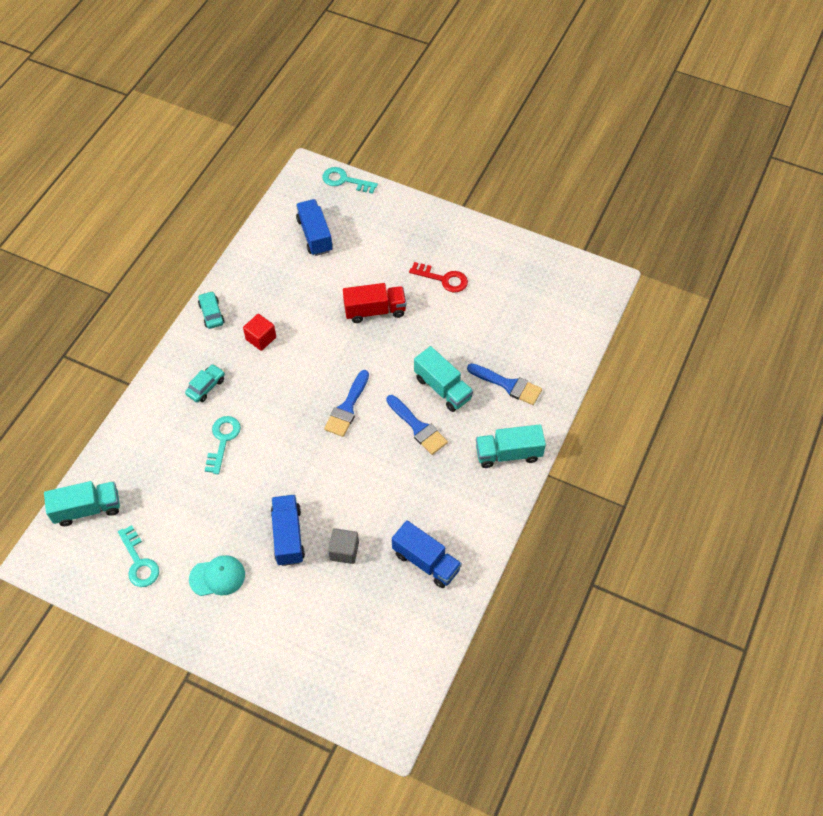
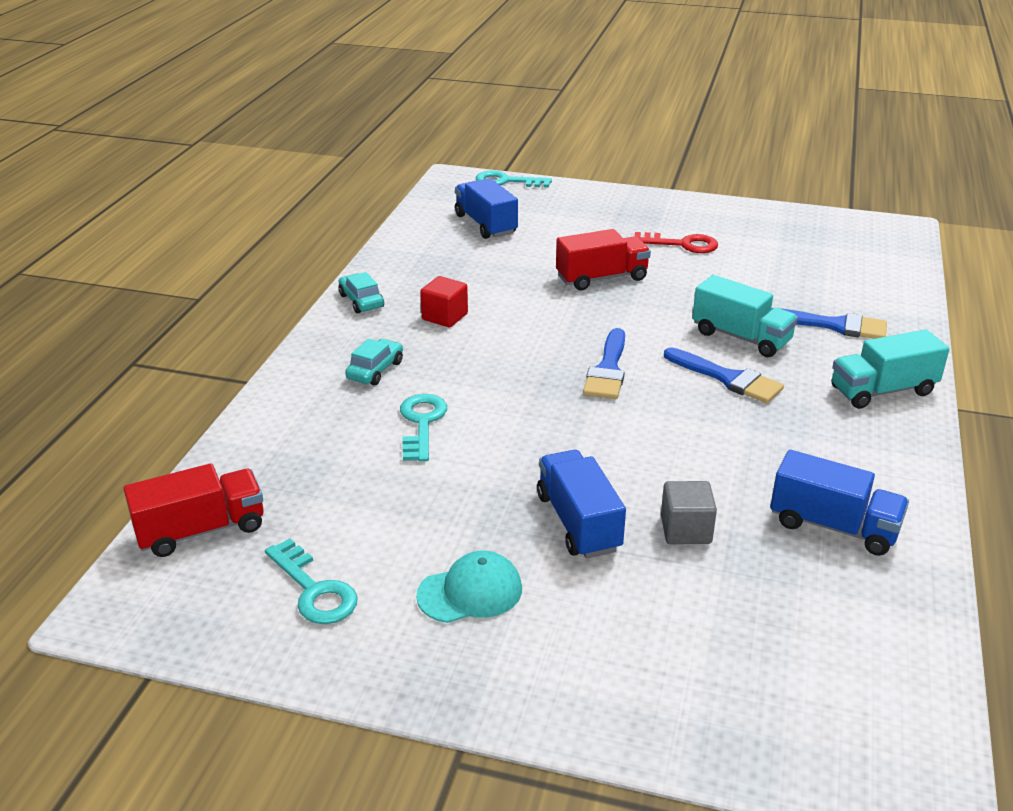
camera: 10 degrees left, 25 degrees down
turquoise truck [44,481,120,526] -> red truck [123,464,264,557]

